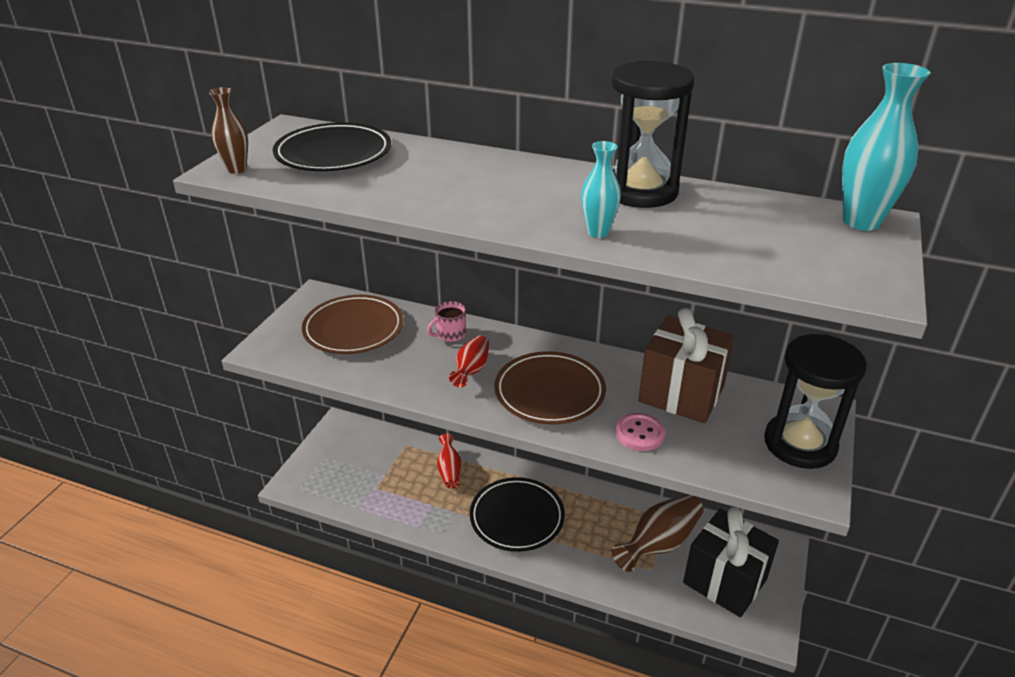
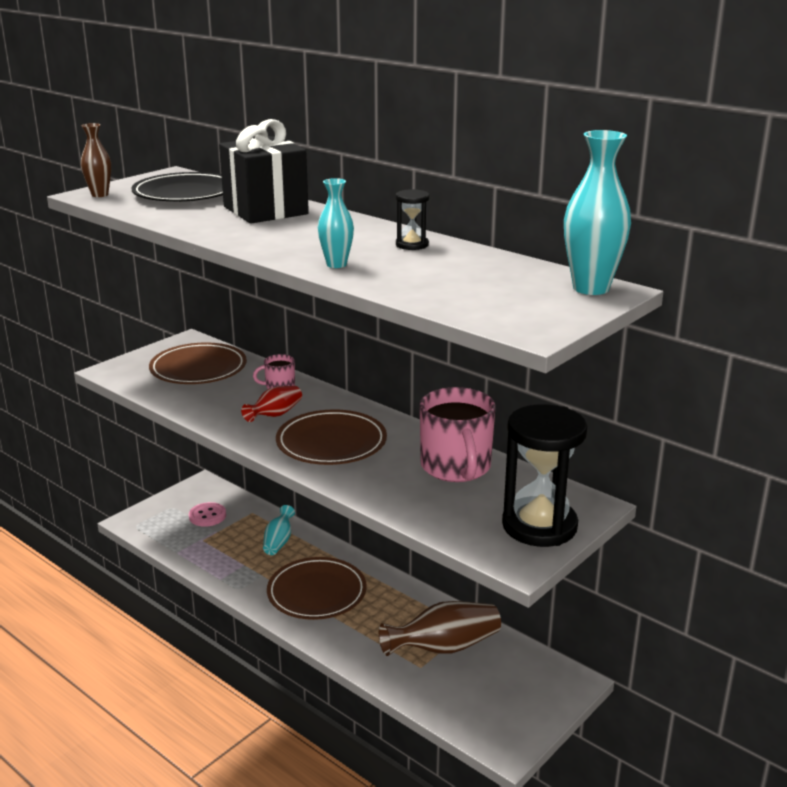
camera: 20 degrees right, 10 degrees down
red vase [437,433,462,489] -> turquoise vase [263,505,295,555]
black plate [470,477,565,552] -> brown plate [267,557,367,620]
black hourglass [611,60,694,208] -> black hourglass [396,189,429,250], size x0.46
pink button [615,413,665,451] -> pink button moved to [189,502,226,527]
brown gift [638,308,735,423] -> pink mug [420,387,496,482]
black gift [683,507,779,617] -> black gift moved to [219,119,309,224]

